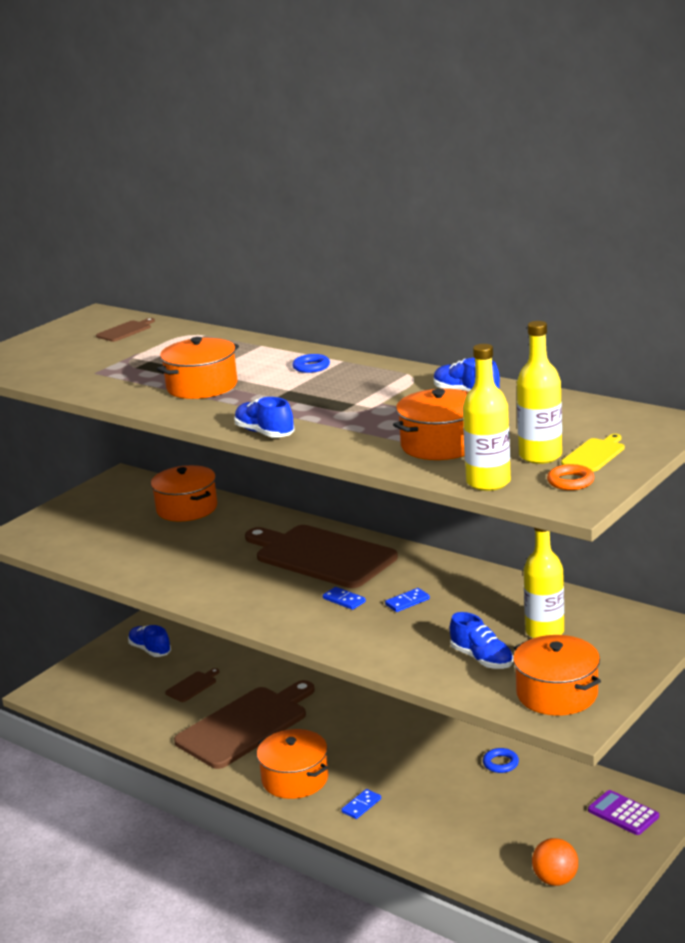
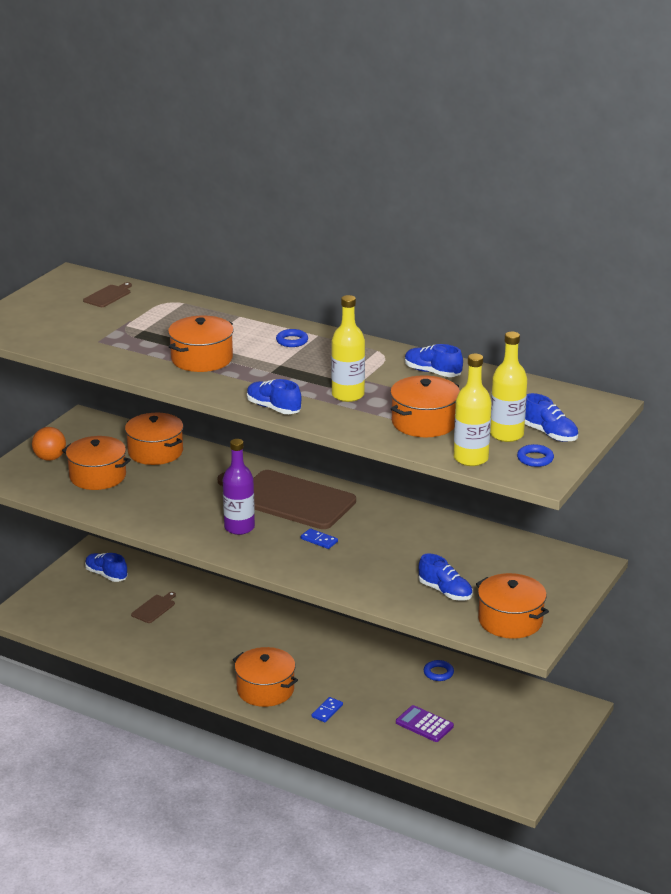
camera: 10 degrees left, 5 degrees up
brown cutting board [174,680,315,769] -> none
blue domino [385,588,430,612] -> none
yellow bottle [524,528,564,638] -> yellow bottle moved to [331,295,365,402]
orange ball [532,838,578,886] -> orange ball moved to [32,427,66,461]
orange ring [547,464,594,490] -> blue ring [517,444,554,467]
yellow cutting board [561,434,625,472] -> blue shoe [525,393,578,442]
purple calculator [588,790,659,835] -> purple calculator moved to [396,705,454,742]
none -> orange pot [62,436,131,490]
none -> purple bottle [223,439,255,535]

